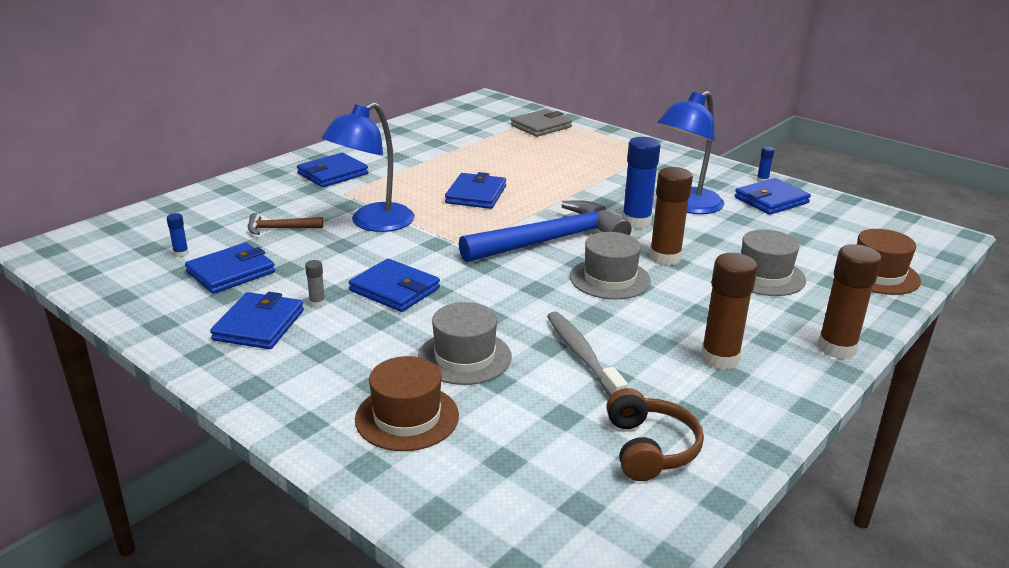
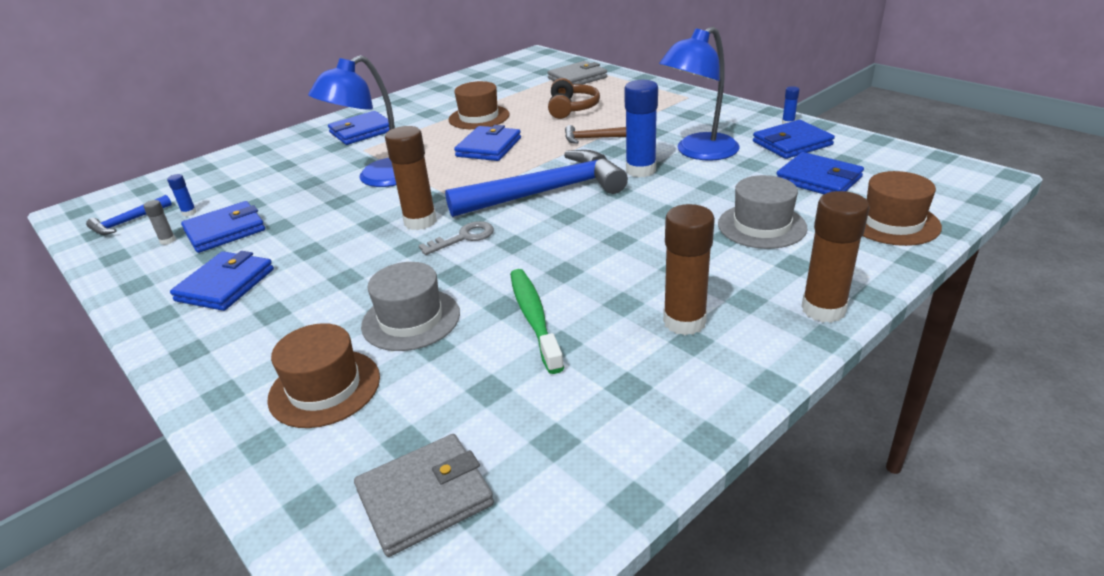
camera: 10 degrees right, 5 degrees up
brown hammer [248,213,323,235] -> brown hammer moved to [565,125,626,144]
grey glue stick [305,260,326,308] -> grey glue stick moved to [143,200,176,245]
blue wallet [349,259,440,312] -> blue wallet moved to [777,152,864,194]
grey toothbrush [547,312,628,397] -> green toothbrush [510,269,564,374]
grey hat [570,232,651,299] -> none
brown headphones [606,388,704,481] -> brown headphones moved to [548,78,600,119]
brown glue stick [649,167,693,266] -> brown glue stick moved to [385,126,437,230]
none -> blue hammer [86,195,172,235]
none -> grey wallet [354,434,494,557]
none -> grey key [418,221,494,255]
none -> brown hat [449,81,509,129]

